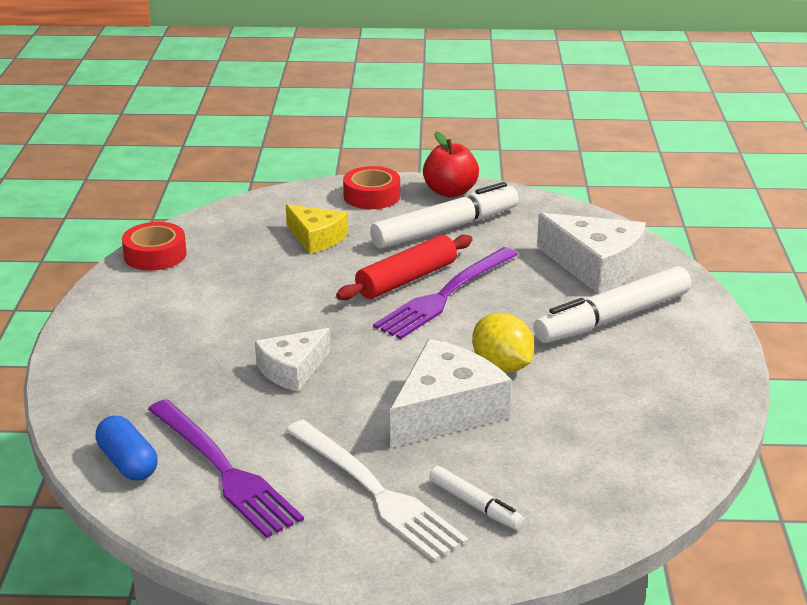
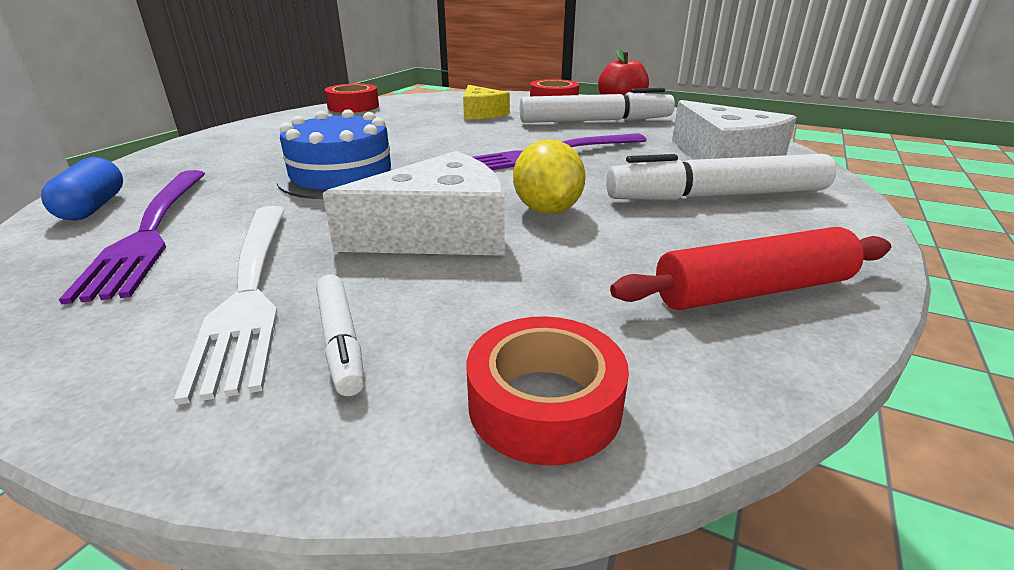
camera: 25 degrees right, 0 degrees up
white cheese [255,328,330,392] -> blue cake [277,109,402,199]
red rolling pin [336,235,473,300] -> red rolling pin moved to [610,227,891,310]
none -> red tape [467,316,629,466]

